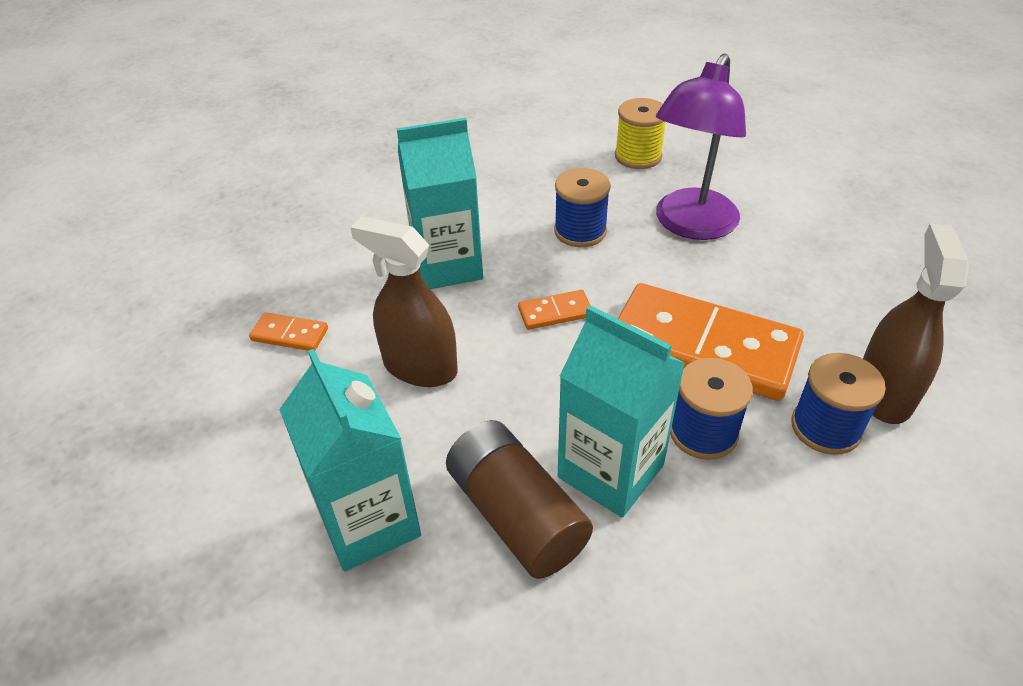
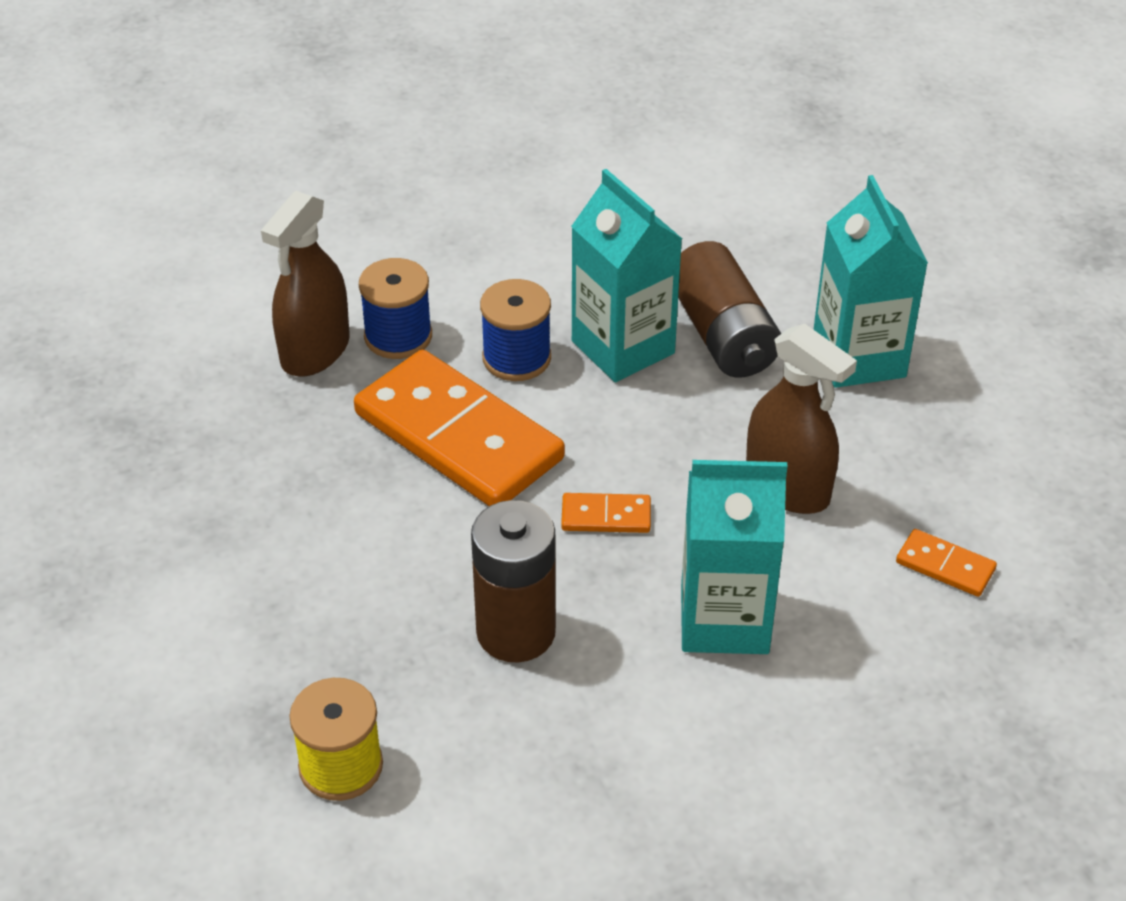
camera: 165 degrees left, 0 degrees up
blue spool [554,168,611,247] -> brown battery [471,500,556,662]
purple lamp [656,53,746,240] -> none

